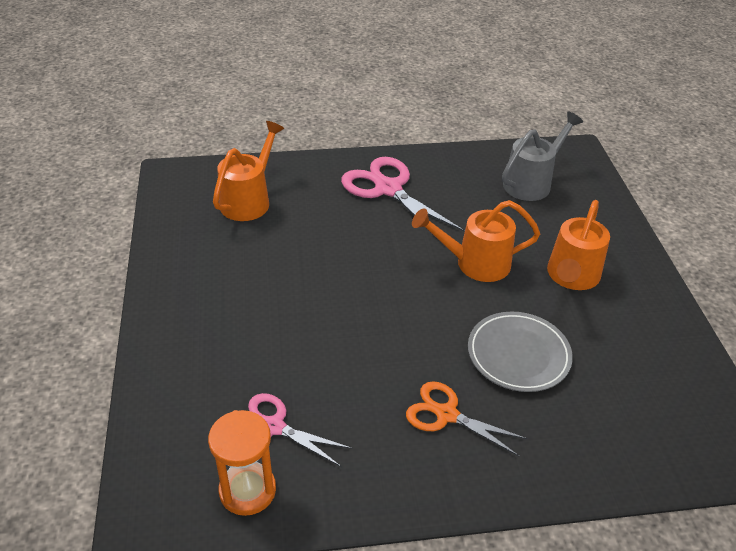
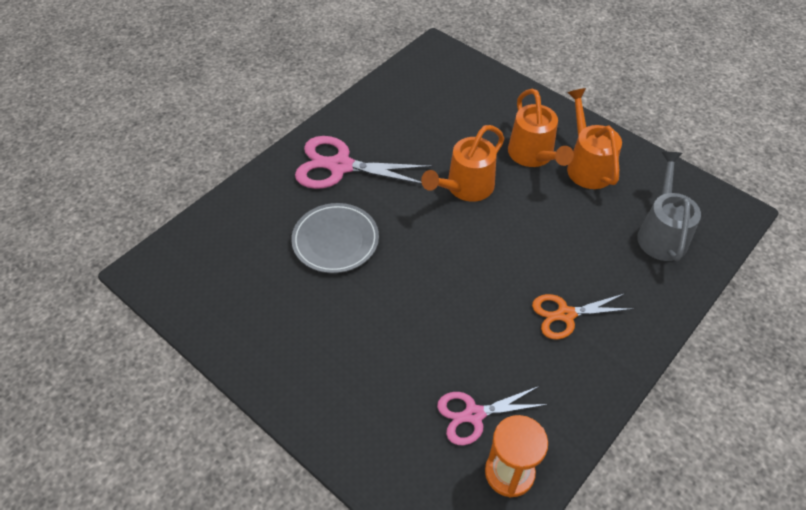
camera: 40 degrees left, 10 degrees up
orange watering can [213,121,284,221] -> orange watering can moved to [567,88,622,189]
grey plate [468,312,573,392] -> grey plate moved to [291,203,379,273]
grey watering can [502,111,583,201] -> grey watering can moved to [637,152,701,261]

